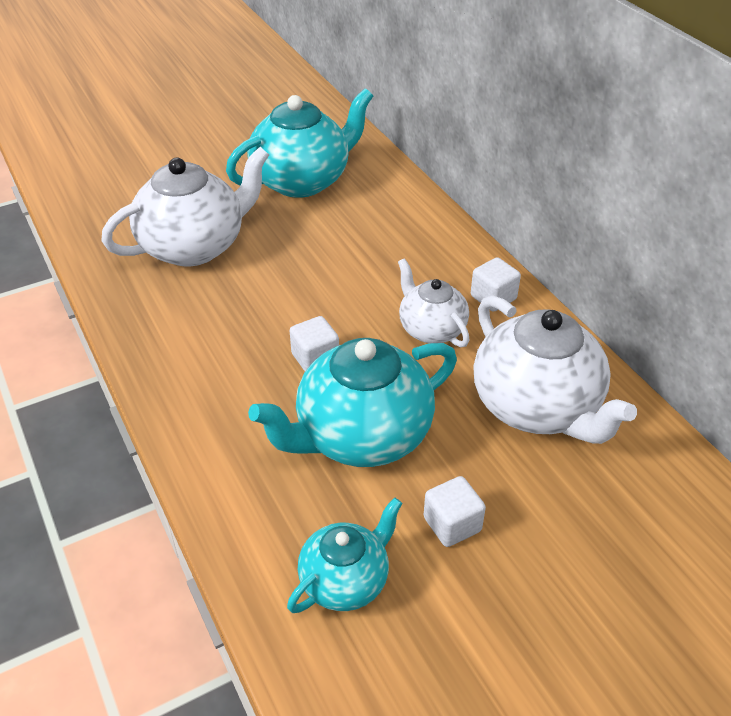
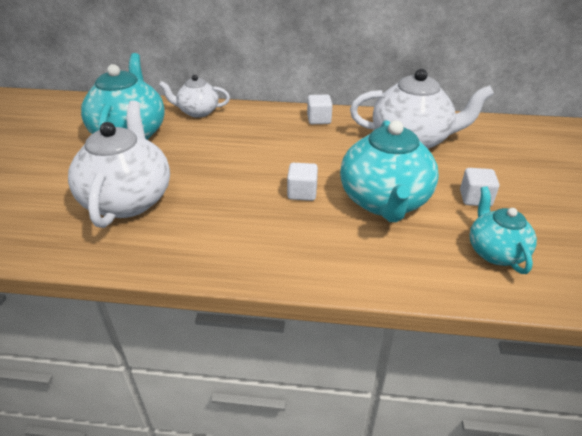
camera: 55 degrees left, 5 degrees down
white teapot [398,258,470,347] -> white teapot moved to [159,75,230,118]

